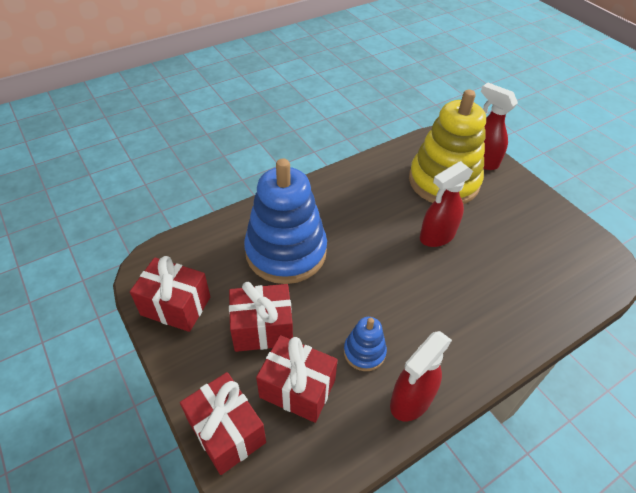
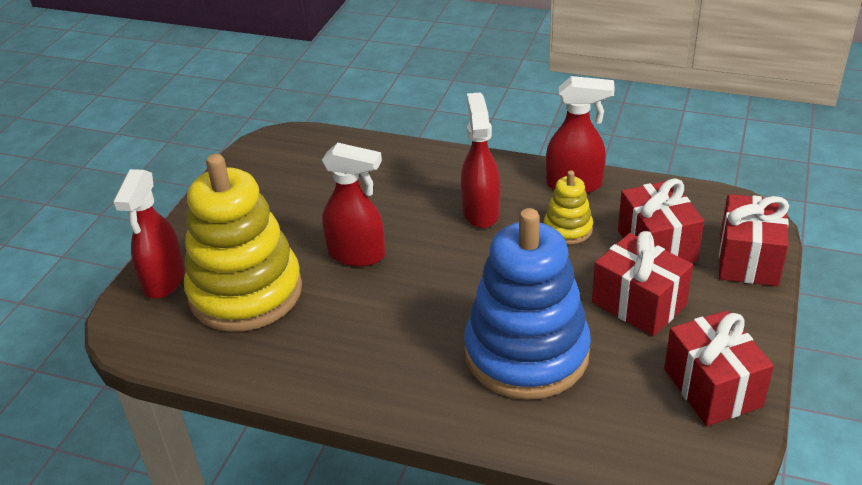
camera: 125 degrees left, 10 degrees down
blue stacking toy [344,317,387,371] -> yellow stacking toy [544,170,593,244]
none -> red spray bottle [461,92,501,228]

